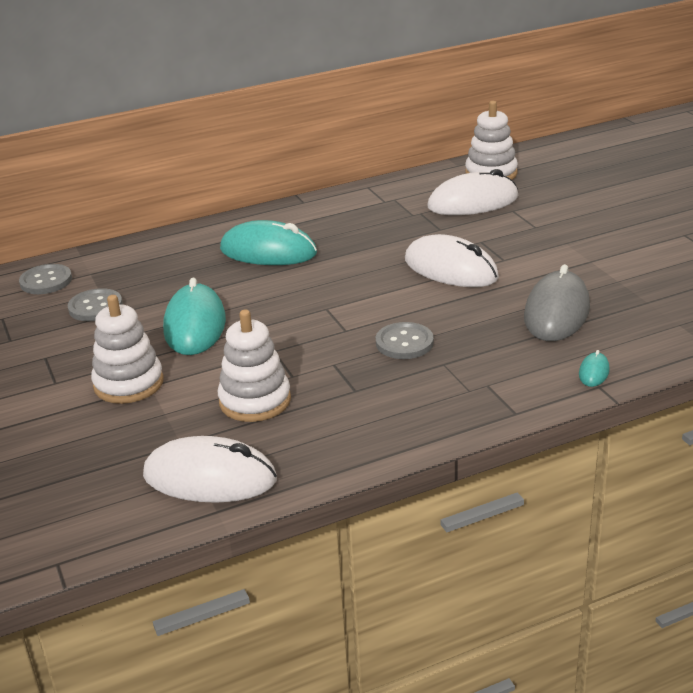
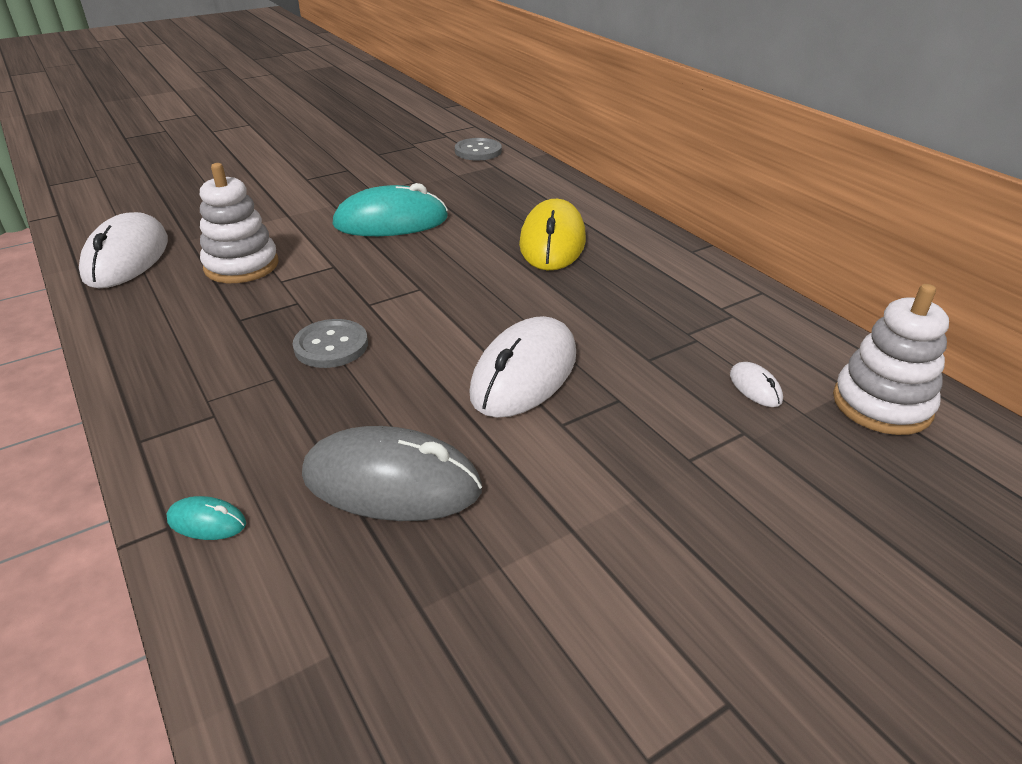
camera: 80 degrees right, 5 degrees up
grey button [68,288,123,321] -> none
white stacking toy [91,295,164,404] -> none
turquoise mouse [220,220,317,265] -> yellow mouse [519,199,586,270]
white mouse [427,169,518,215] -> white mouse [730,362,783,407], size x0.43

